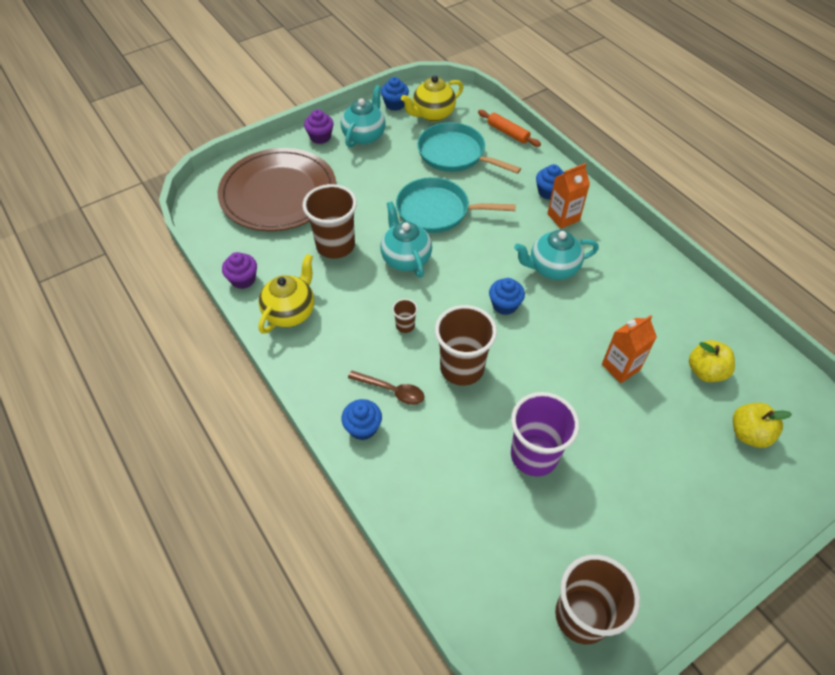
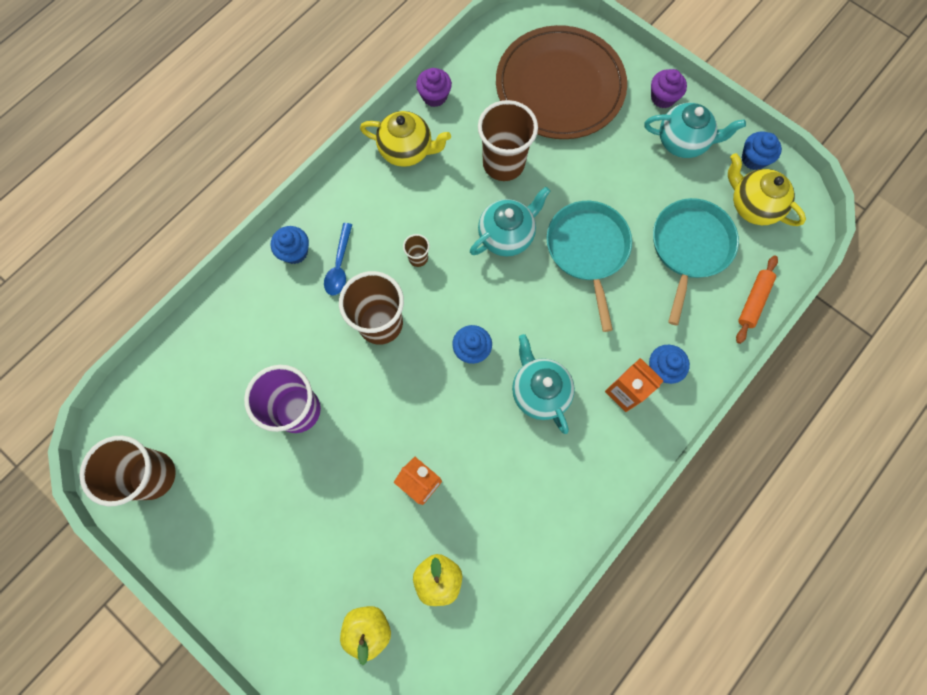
camera: 75 degrees right, 20 degrees up
brown spoon [348,371,424,405] -> blue spoon [324,223,353,296]

